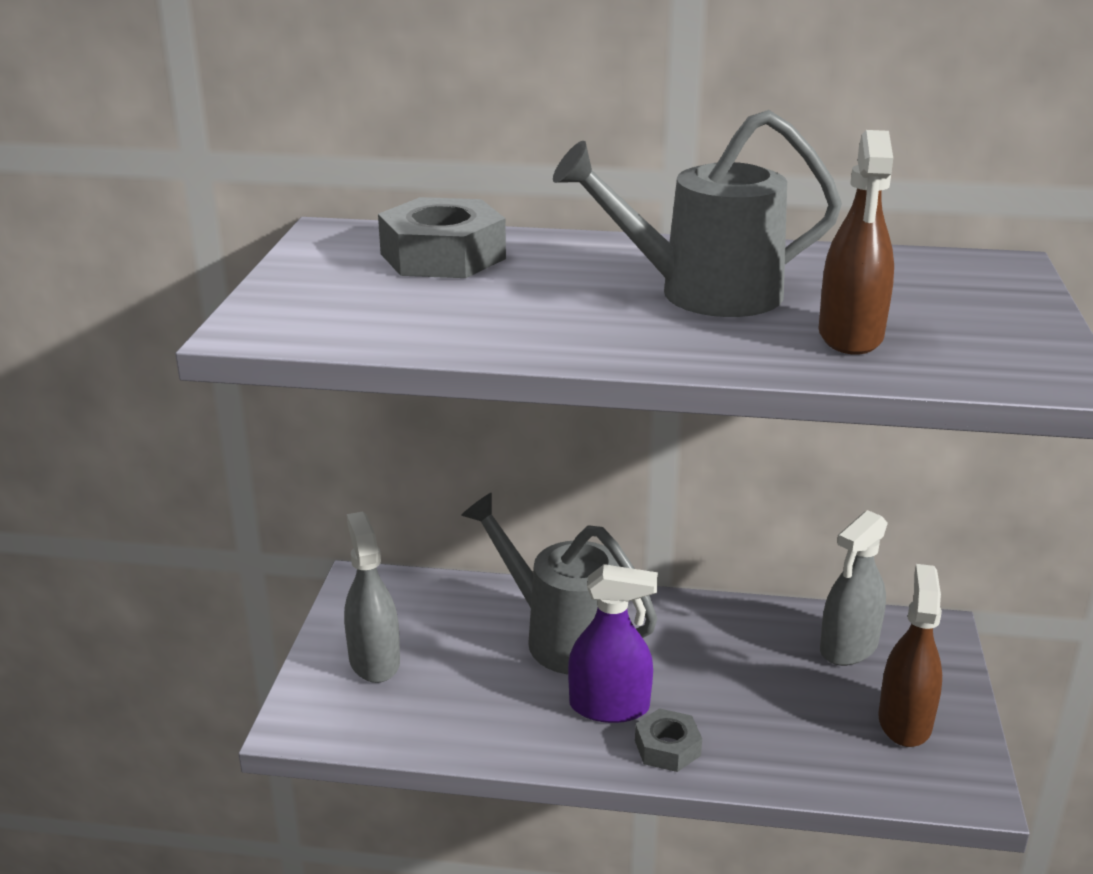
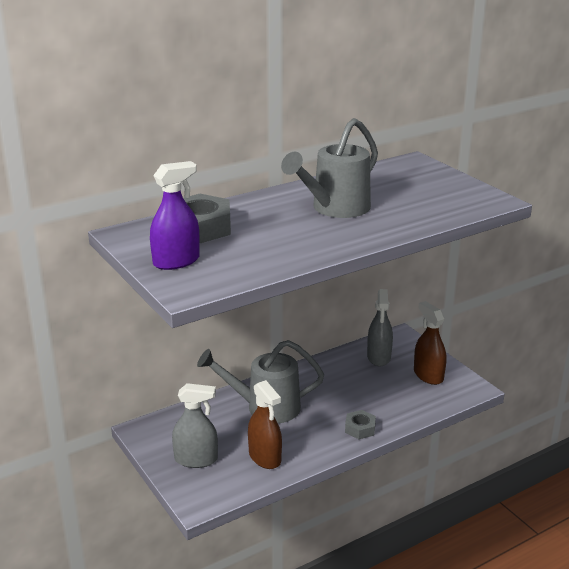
camera: 40 degrees left, 0 degrees up
grey spray bottle [344,512,400,683] -> grey spray bottle turned 150 degrees clockwise [172,383,218,468]
purple spray bottle [568,564,658,723] -> purple spray bottle moved to [150,161,200,270]
brown spray bottle [818,130,894,355] -> brown spray bottle moved to [248,380,282,469]

